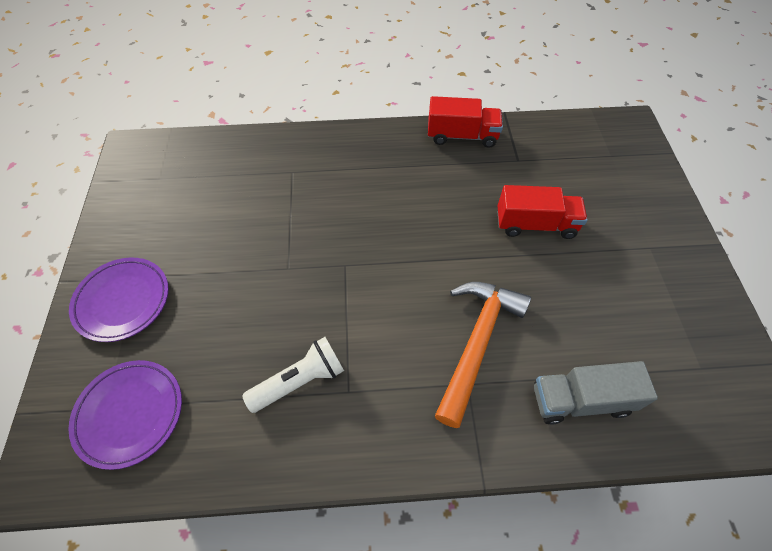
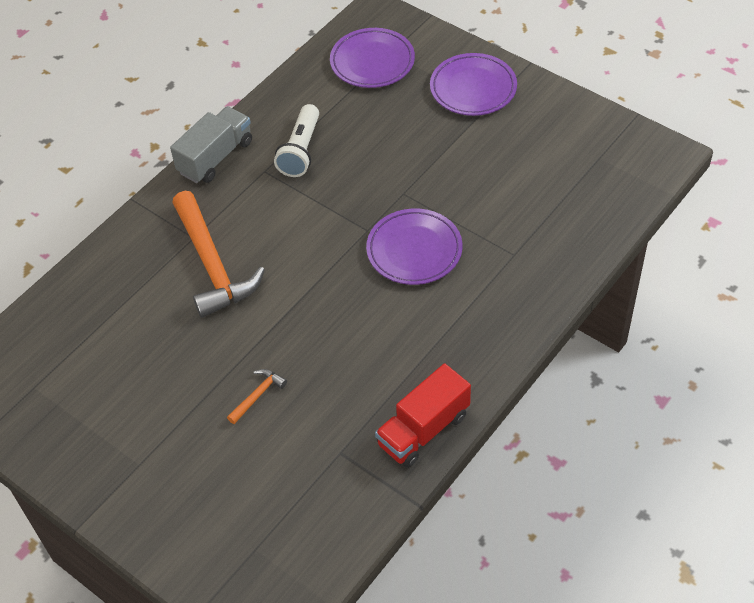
camera: 135 degrees right, 5 degrees down
red truck [498,185,587,239] -> orange hammer [227,369,287,424]
grey truck [534,361,658,425] -> grey truck moved to [170,106,252,183]
none -> purple plate [366,208,463,285]

